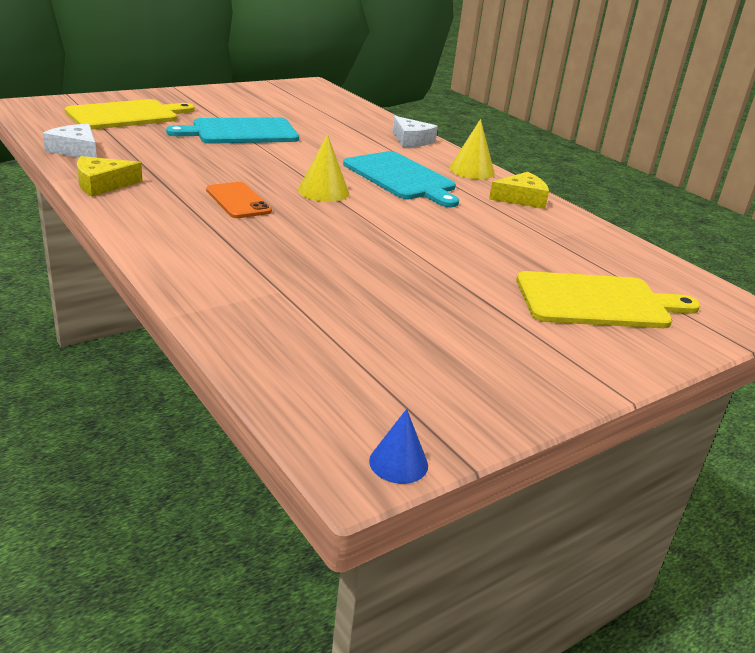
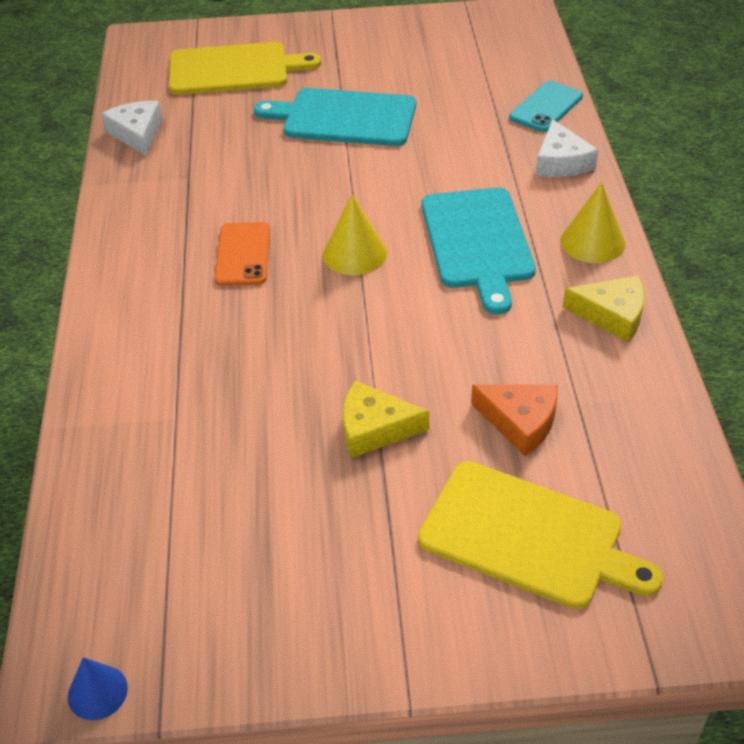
camera: 35 degrees right, 15 degrees up
yellow cheese [77,156,143,197] -> yellow cheese moved to [343,381,429,458]
none -> orange cheese [471,384,558,456]
none -> turquoise phone [509,81,583,132]

